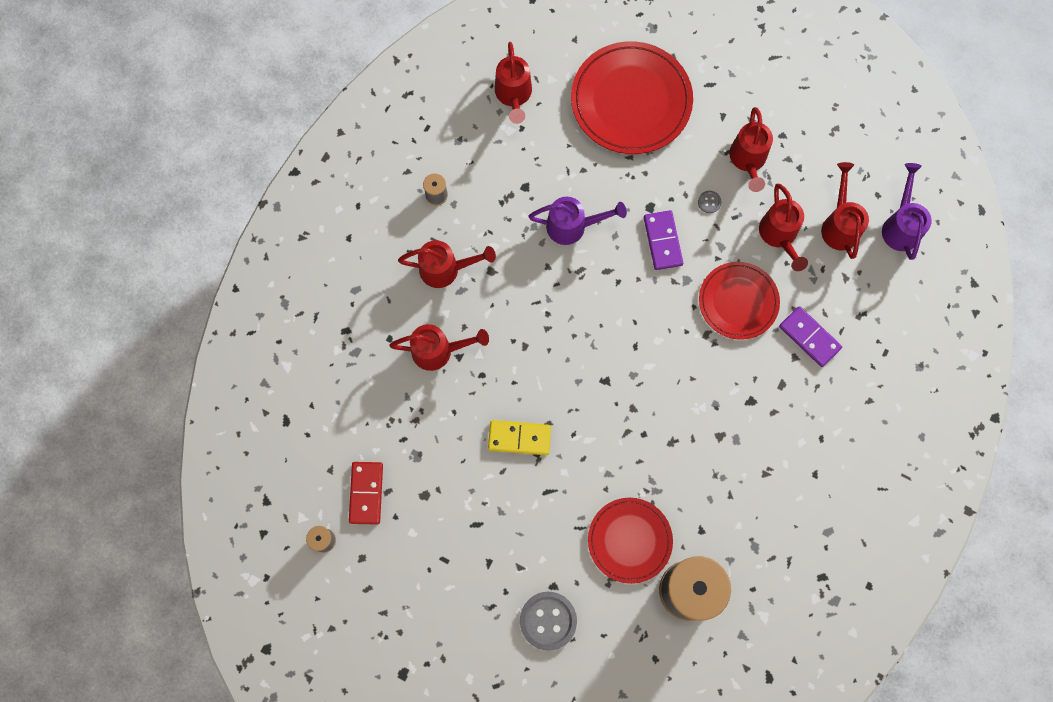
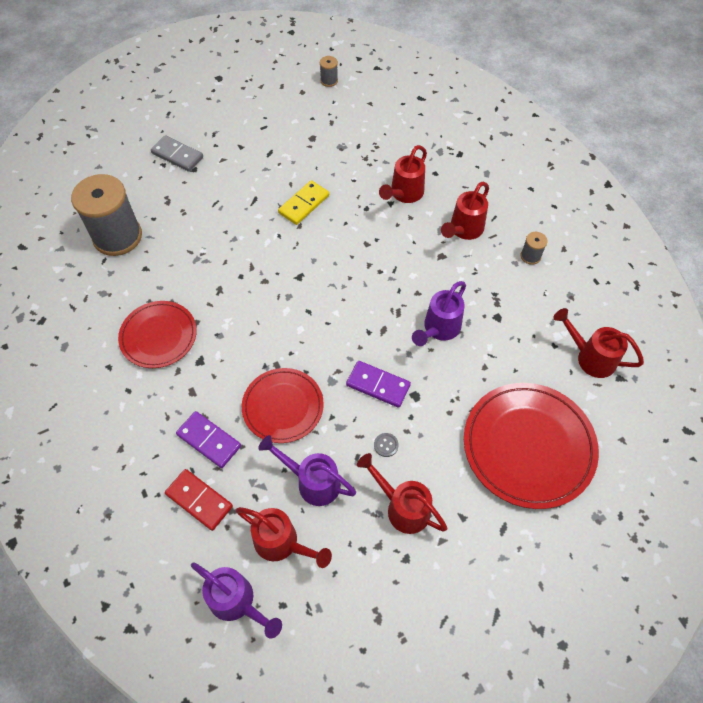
camera: 125 degrees right, 15 degrees down
red domino [349,462,383,525] -> red domino moved to [165,469,233,531]
grey button [520,592,577,651] -> grey domino [151,135,203,172]
red plate [588,498,673,584] -> red plate moved to [118,301,197,368]
red watering can [759,184,808,271] -> purple watering can [258,435,356,506]
purple domino [779,306,842,367] -> purple domino turned 45 degrees clockwise [176,411,241,468]

